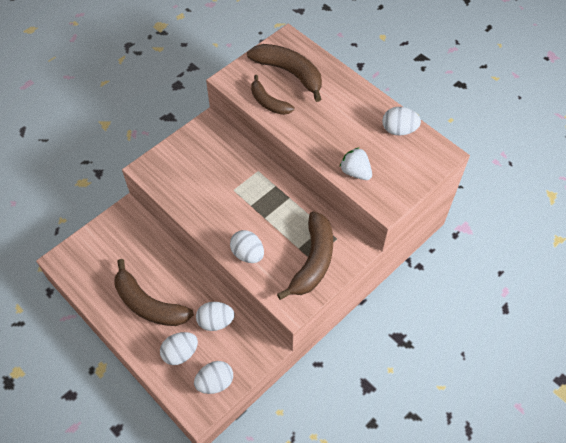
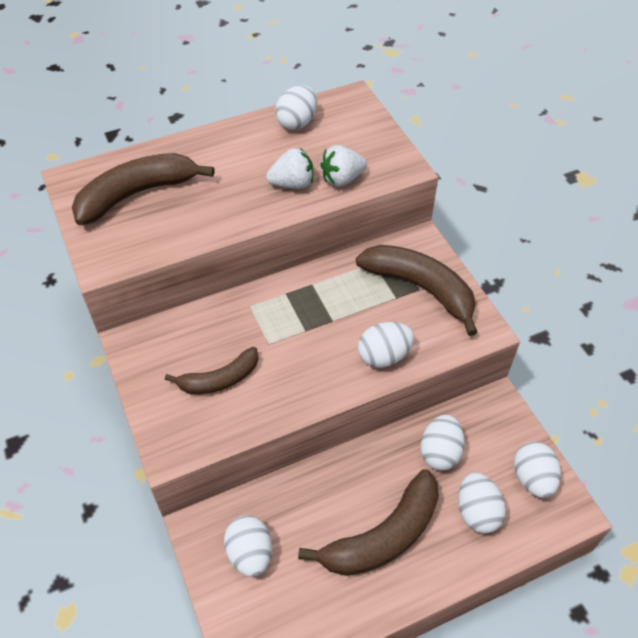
camera: 70 degrees left, 5 degrees down
brown banana [251,75,294,115] -> brown banana moved to [165,347,259,394]
none -> white egg [224,515,272,577]
none -> white strawberry [266,148,313,189]

